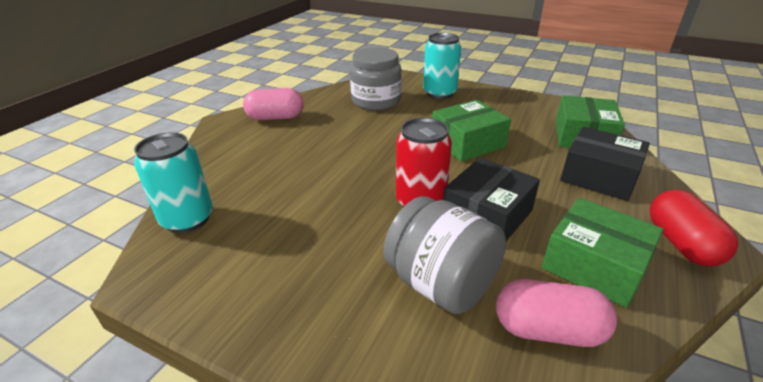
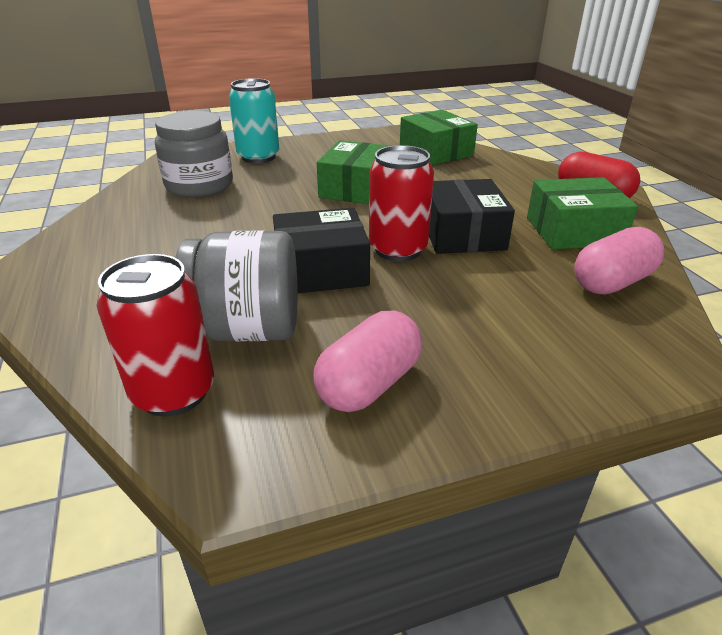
camera: 45 degrees left, 0 degrees up
turquoise can [134,132,213,233] -> red can [97,254,214,417]
pink capsule [243,88,304,120] -> pink capsule moved to [313,311,422,412]
grey jar [384,196,506,314] -> grey jar moved to [175,230,298,342]
black box [560,127,650,201] -> black box moved to [273,208,370,293]

